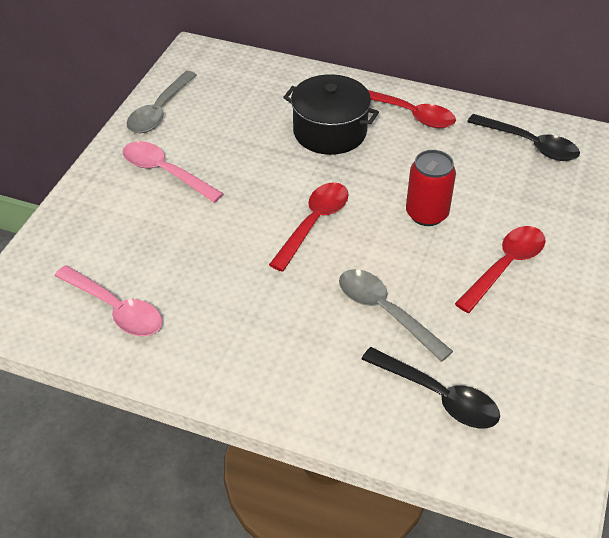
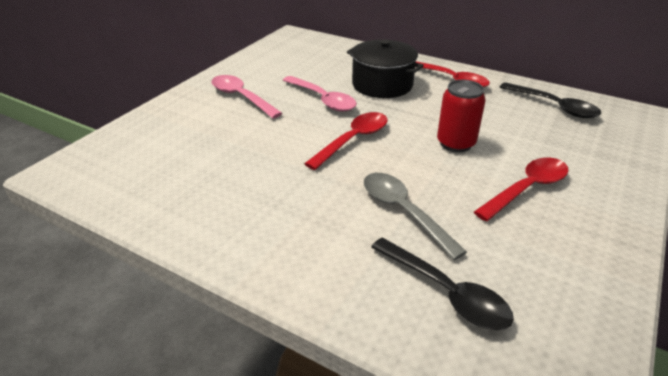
camera: 10 degrees right, 10 degrees down
pink spoon [55,265,162,336] -> pink spoon moved to [283,76,357,112]
grey spoon [126,71,197,133] -> none

